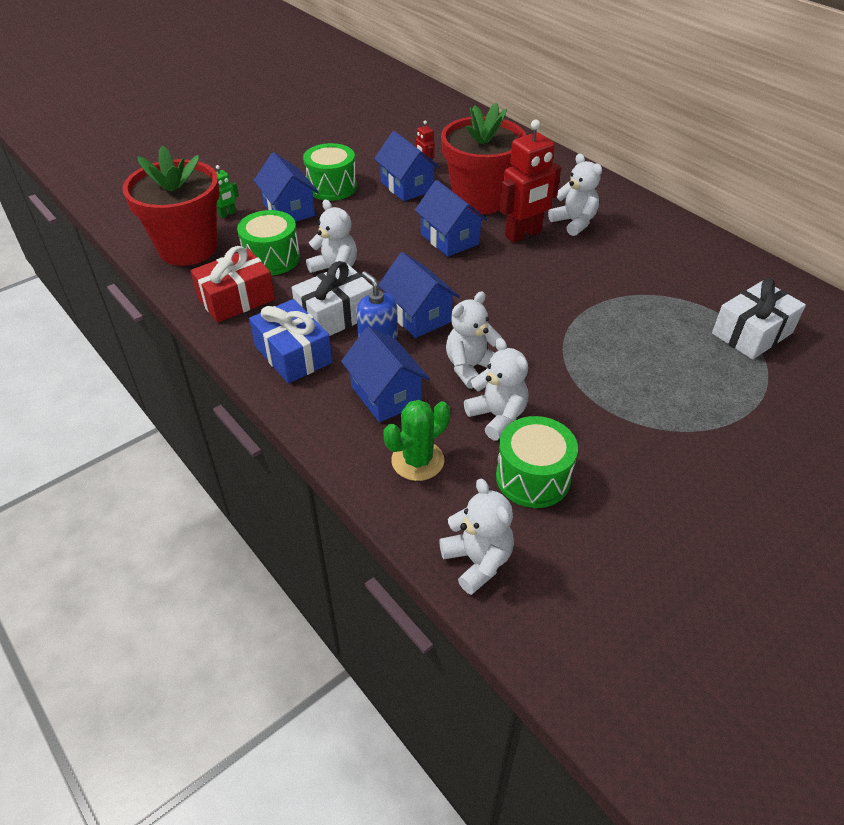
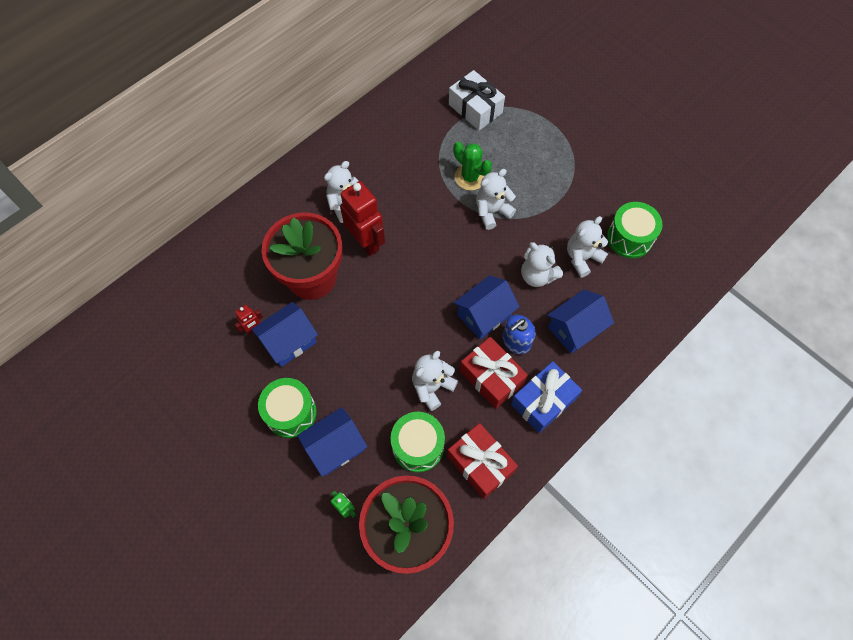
camera: 95 degrees left, 20 degrees up
white gift [292,261,373,336] -> red gift [460,337,528,409]
green cactus [383,400,450,481] -> green cactus moved to [453,142,492,191]
blue house [415,180,488,257] -> none
white teddy bear [439,479,514,595] -> white teddy bear moved to [476,169,516,230]

